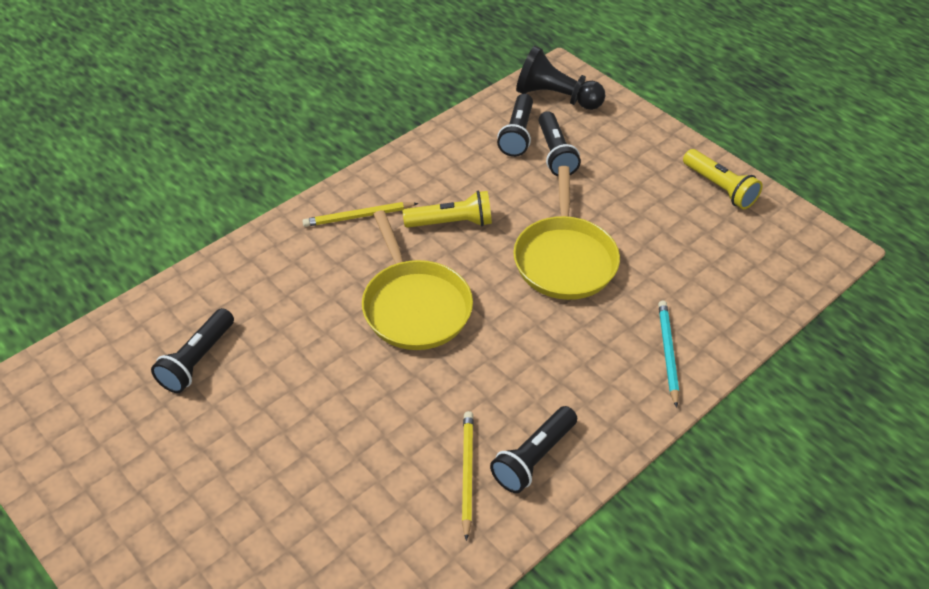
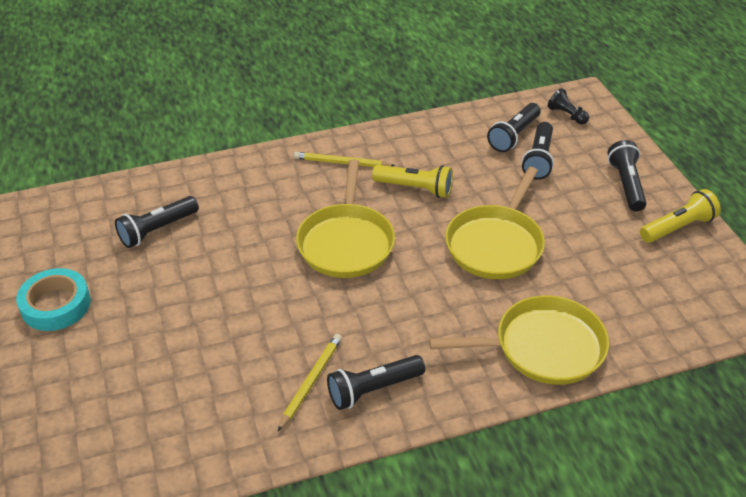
camera: 25 degrees right, 5 degrees down
black pawn [516,46,606,110] -> black pawn [548,88,589,124], size x0.53
turquoise pencil [658,301,679,408] -> yellow pan [429,295,609,385]
yellow flashlight [683,149,763,209] -> yellow flashlight turned 105 degrees counterclockwise [640,189,721,243]
none -> turquoise tape [16,268,91,331]
none -> black flashlight [607,140,647,212]

